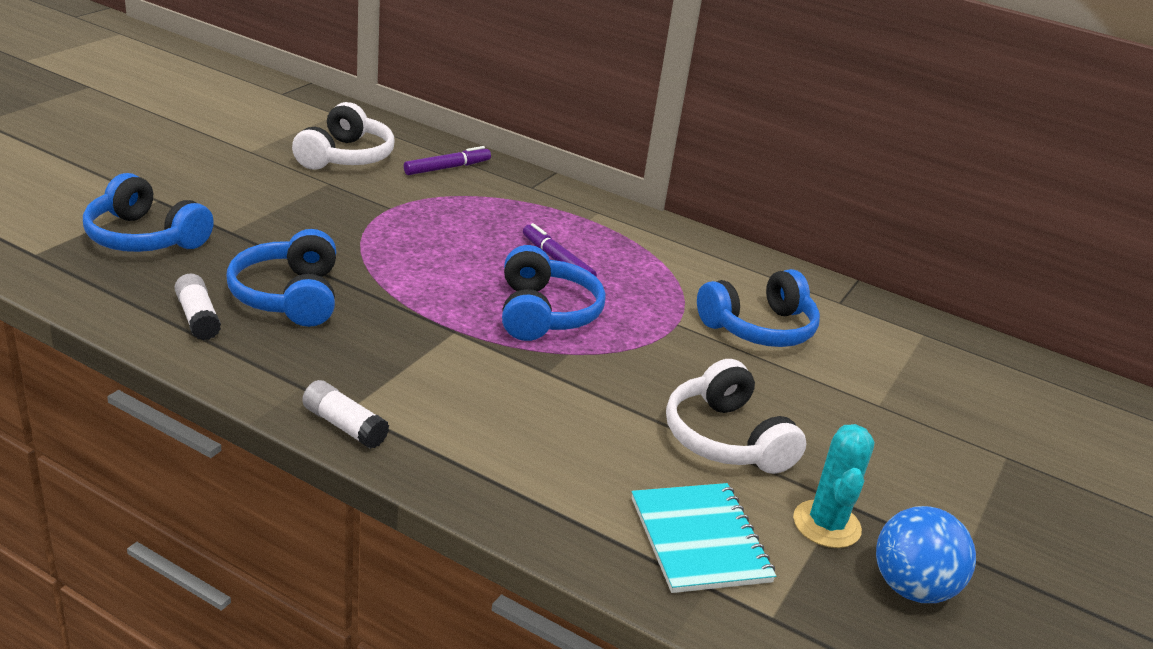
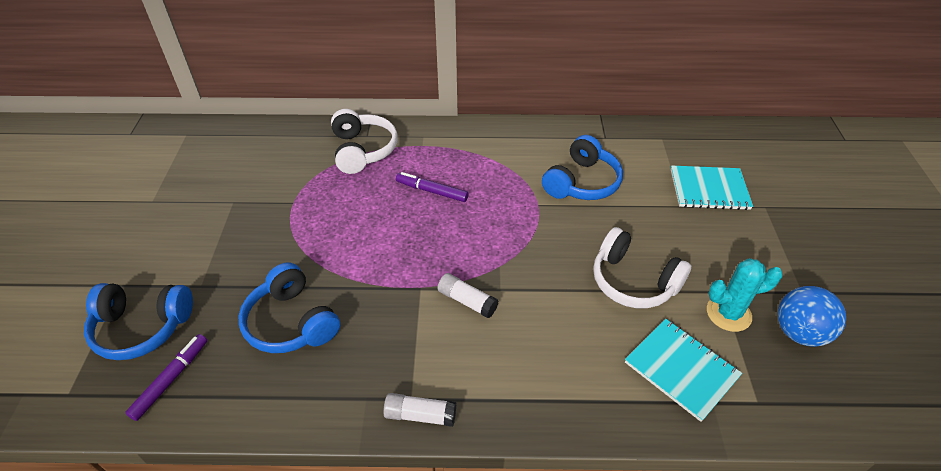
camera: 25 degrees left, 15 degrees up
white glue stick [175,274,221,340] -> white glue stick moved to [437,273,498,318]
white headphones [292,102,395,170] -> white headphones moved to [331,109,398,174]
purple marker [404,146,491,175] -> purple marker moved to [125,334,207,421]
blue headphones [502,245,606,341] -> none
turquoise cactus [793,424,874,548] -> turquoise cactus turned 75 degrees counterclockwise [707,258,783,332]
none -> turquoise notebook [671,165,753,210]

